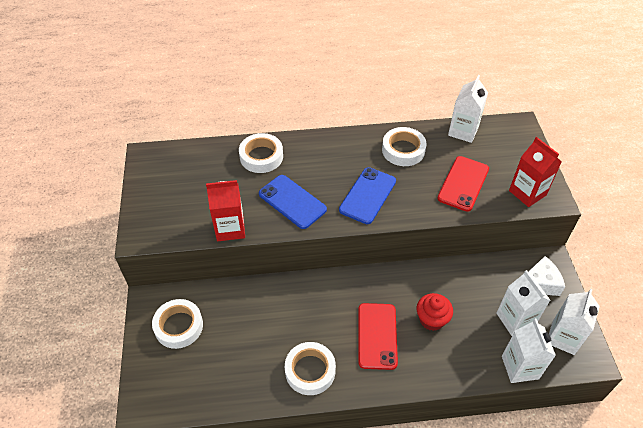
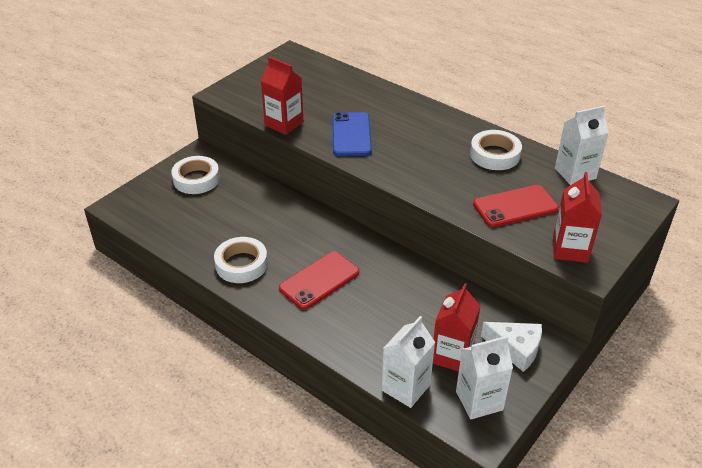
camera: 45 degrees right, 10 degrees down
white tape [239,133,283,173] -> none
blue phone [339,167,396,224] -> none
red cupcake [417,293,453,331] -> none
white carton [496,270,551,336] -> red carton [433,283,480,372]

